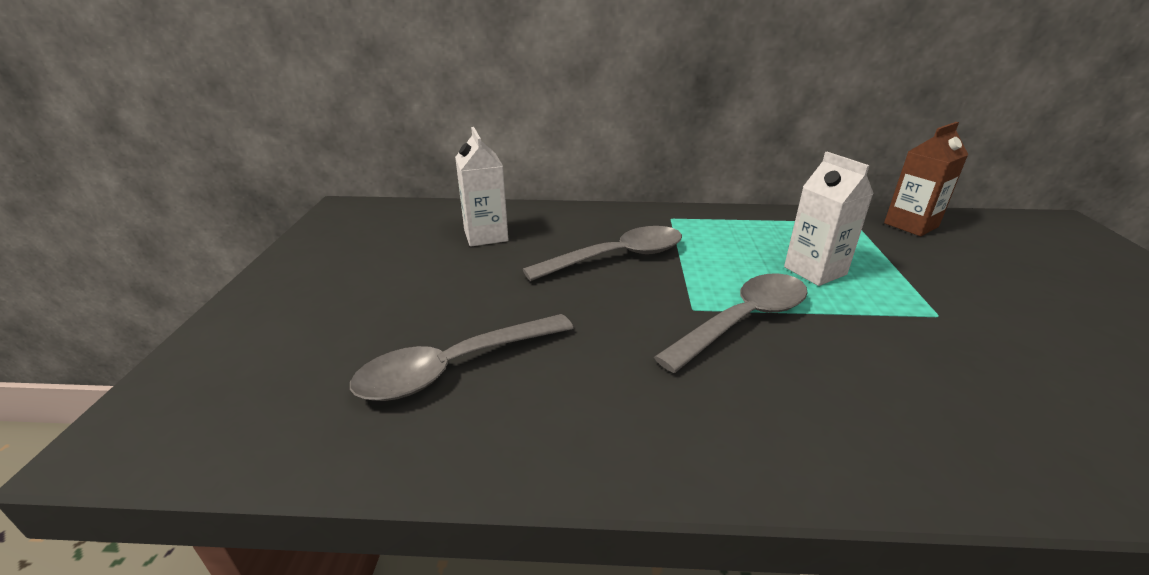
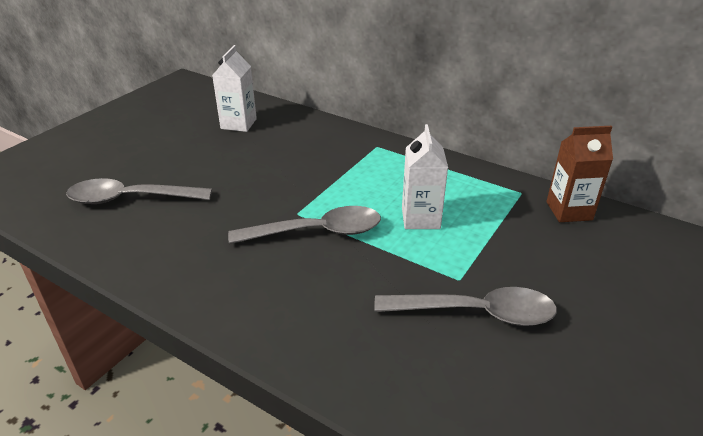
camera: 30 degrees right, 5 degrees up
grey spoon [523,226,682,281] -> grey spoon moved to [374,287,557,326]

